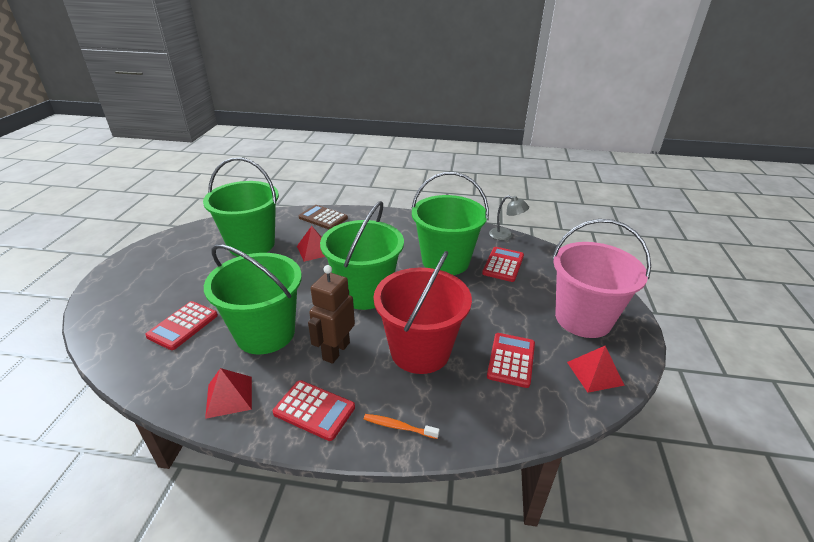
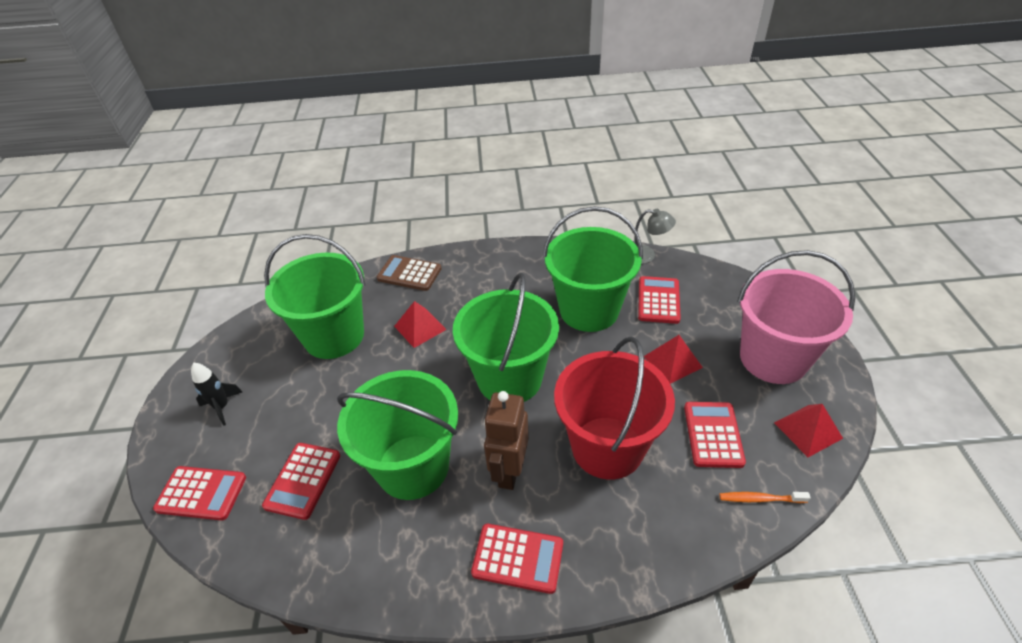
camera: 10 degrees left, 10 degrees up
red pyramid [205,368,252,419] -> red pyramid moved to [644,335,703,384]
orange toothbrush [364,414,440,439] -> orange toothbrush moved to [720,492,810,503]
none -> red calculator [153,466,246,521]
none -> black rocket [191,362,242,426]

